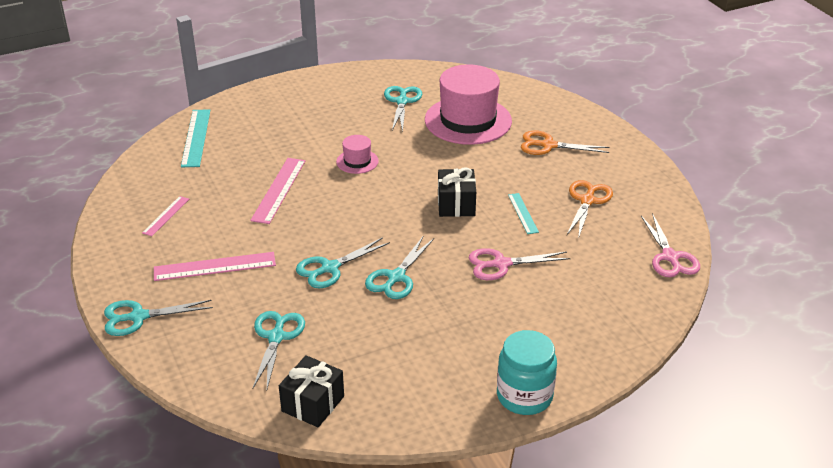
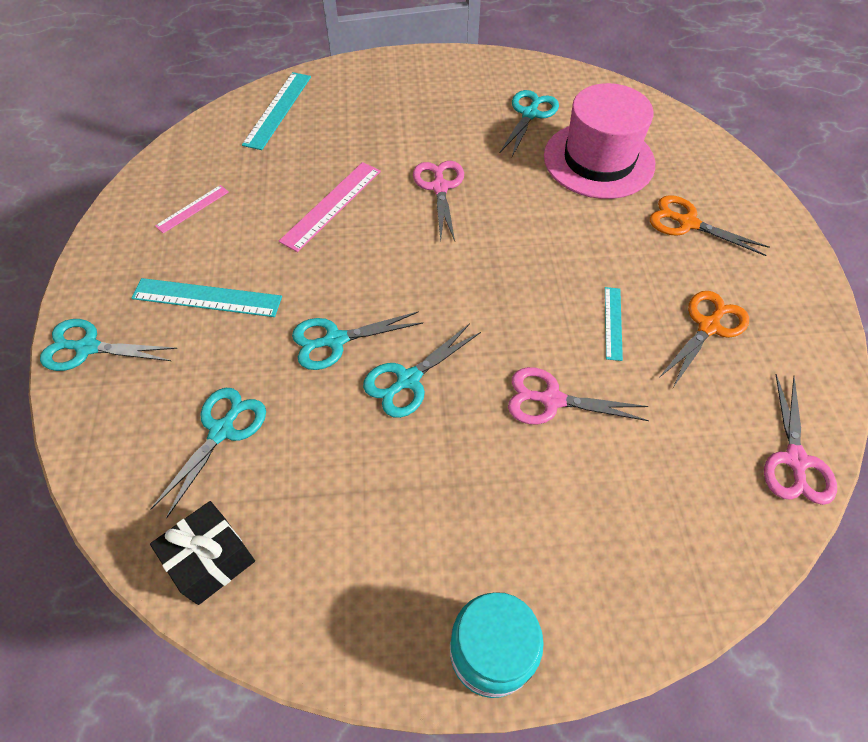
camera: 20 degrees right, 20 degrees up
pink ruler [154,252,276,281] -> turquoise ruler [132,278,282,317]
pink hat [336,135,379,174] -> pink scissors [413,161,464,241]
black gift [438,168,476,217] -> none

